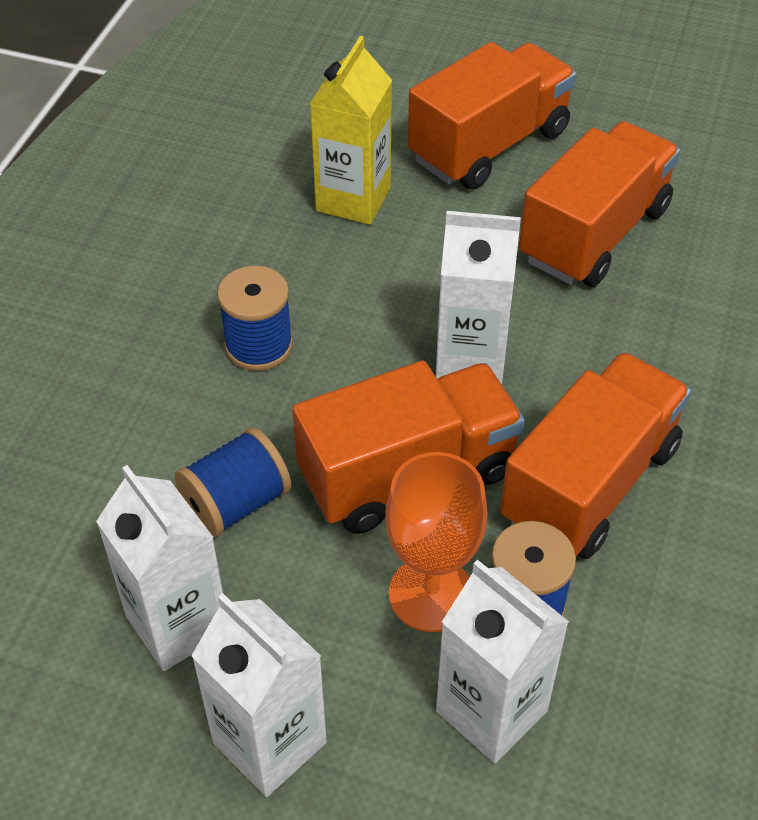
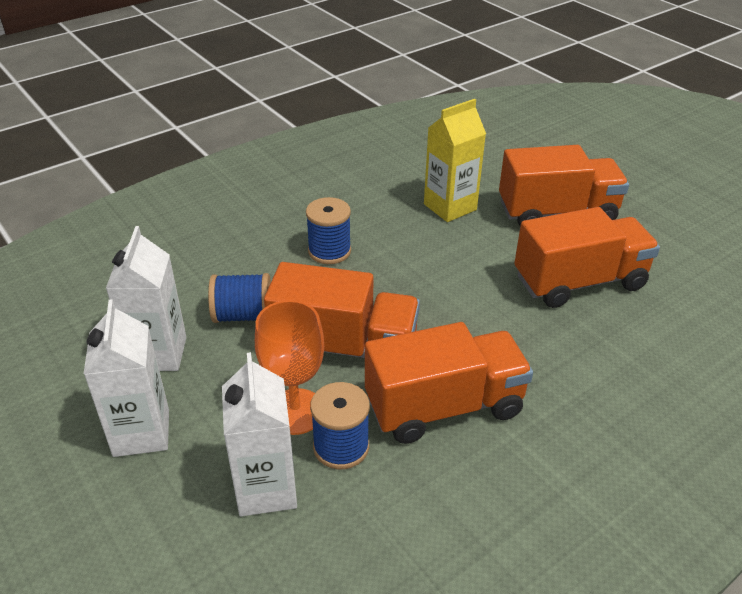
camera: 35 degrees right, 10 degrees down
white carton [436,211,521,384] -> none

